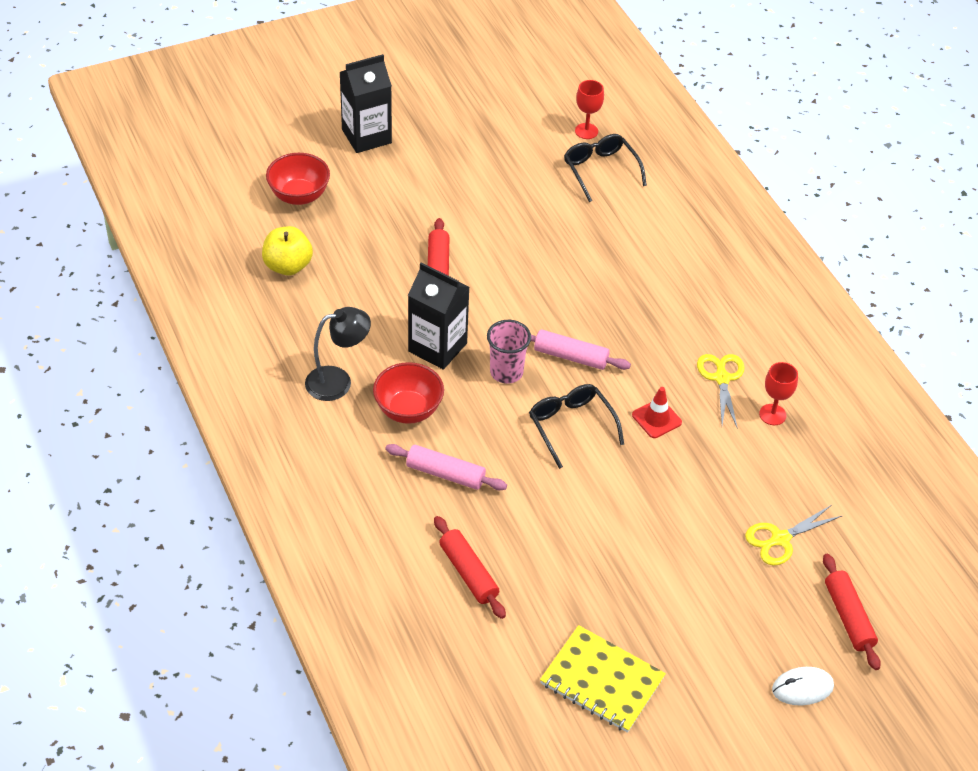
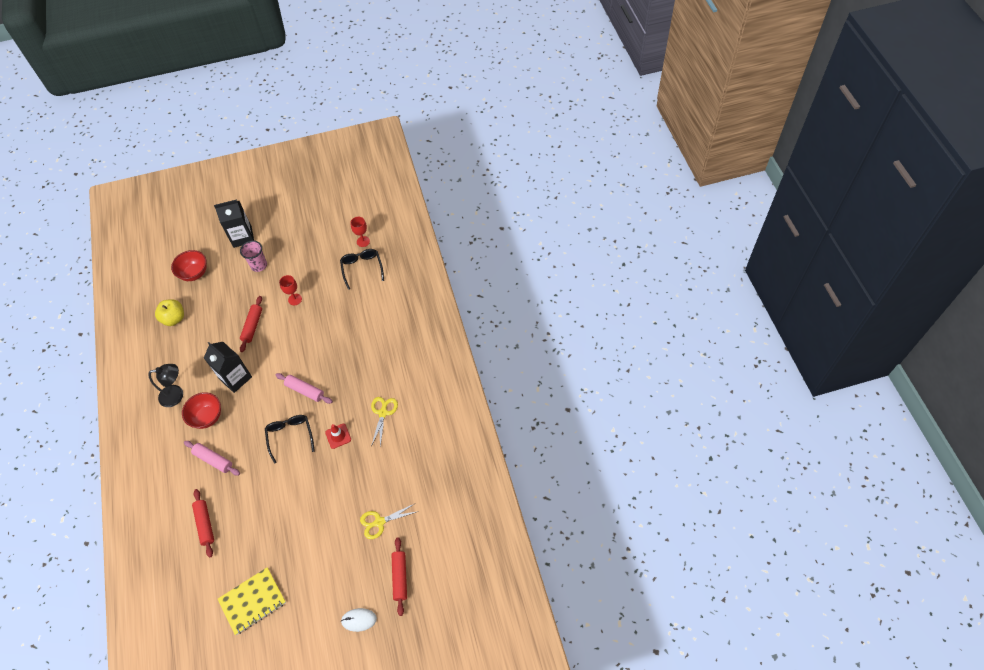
camera: 15 degrees right, 10 degrees up
pink cup [487,320,531,384] -> pink cup moved to [240,240,267,272]
yellow notebook [540,625,666,733] -> yellow notebook turned 75 degrees counterclockwise [218,567,286,635]
red goblet [759,362,798,425] -> red goblet moved to [279,275,302,305]

